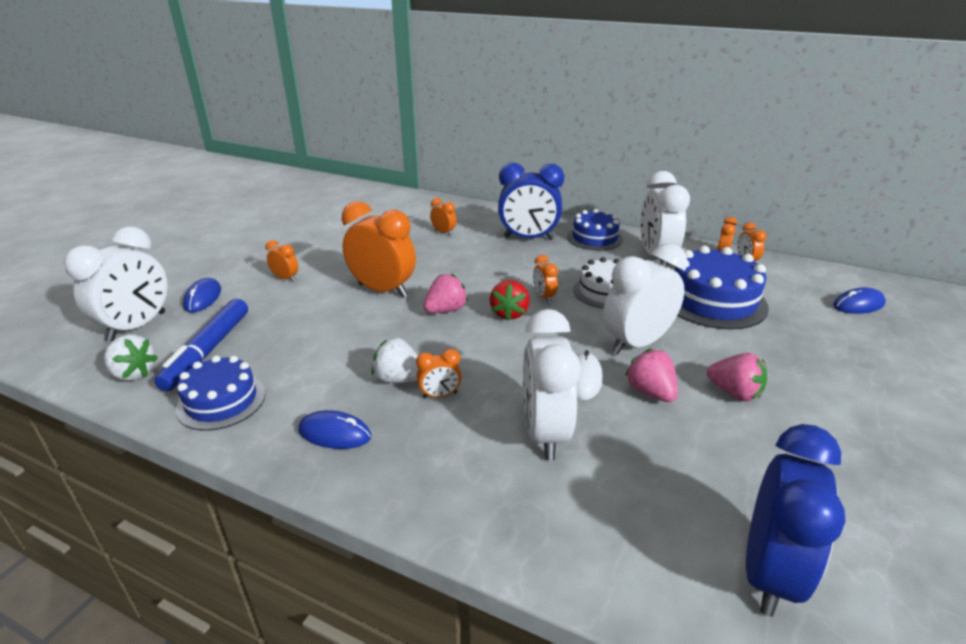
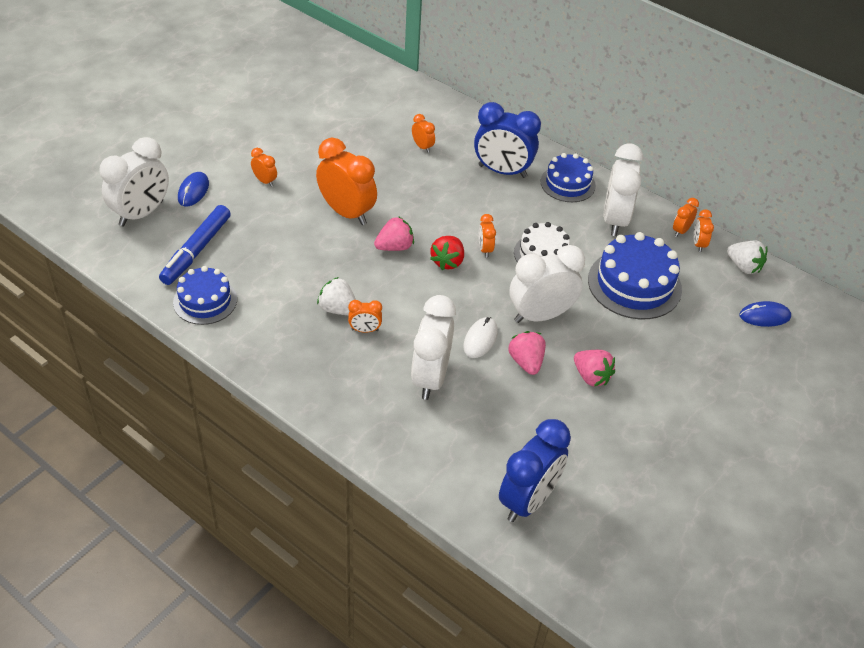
camera: 10 degrees right, 15 degrees up
white strawberry [104,334,158,381] -> white strawberry moved to [727,241,767,274]
blue mouse [298,410,371,449] -> none

